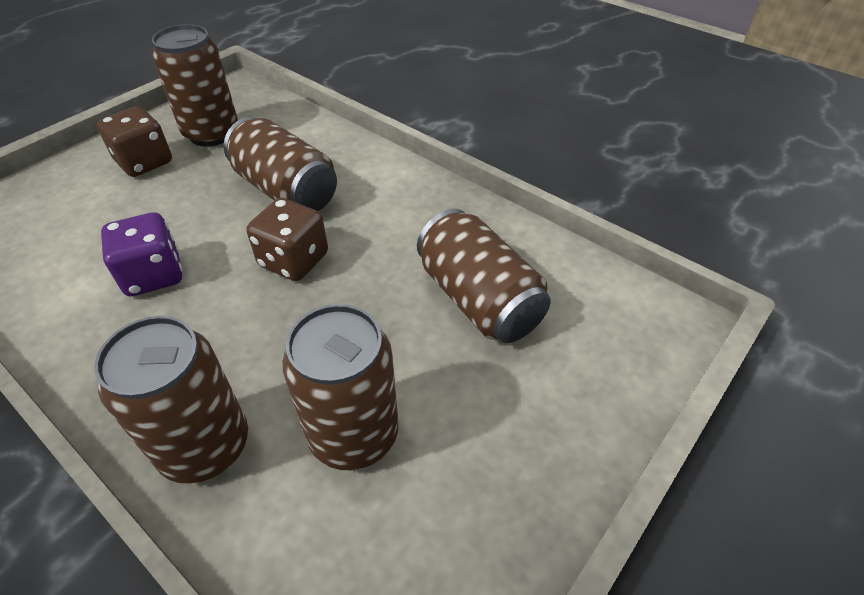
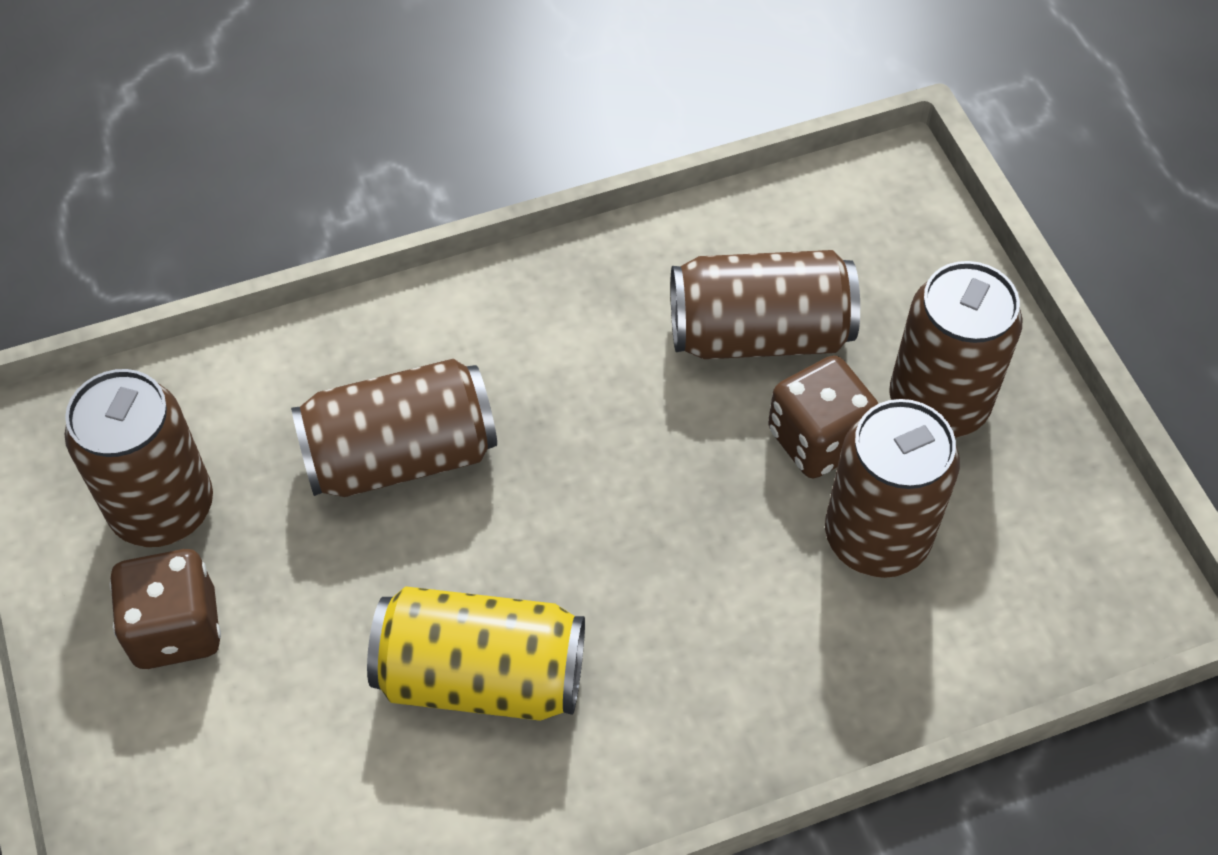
camera: 60 degrees left, 10 degrees up
brown can [94,316,248,484] -> brown can moved to [889,261,1023,438]
purple dice [101,212,183,296] -> yellow can [367,587,585,721]
brown dice [247,198,328,281] -> brown dice moved to [768,356,878,478]

